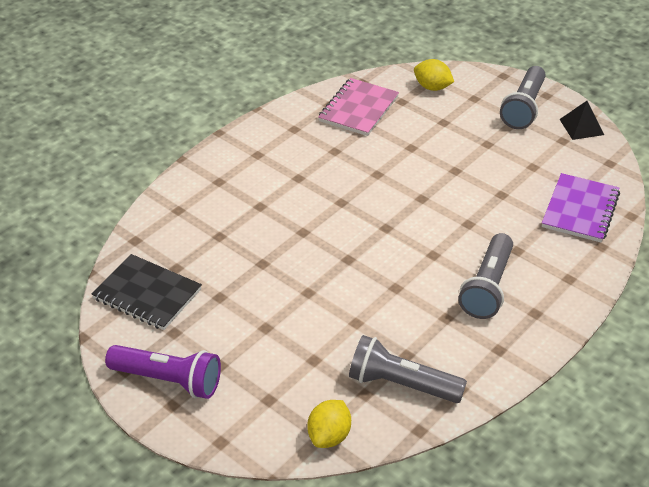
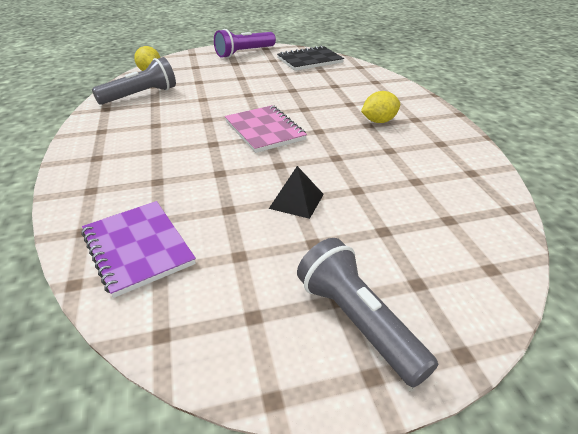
camera: 125 degrees right, 5 degrees down
pink notebook [318,78,399,136] -> pink notebook moved to [225,105,307,153]
yellow lemon [414,59,454,91] -> yellow lemon moved to [361,91,400,123]
grey flashlight [458,233,513,319] -> none
black pyramid [559,101,604,140] -> black pyramid moved to [269,166,324,219]

